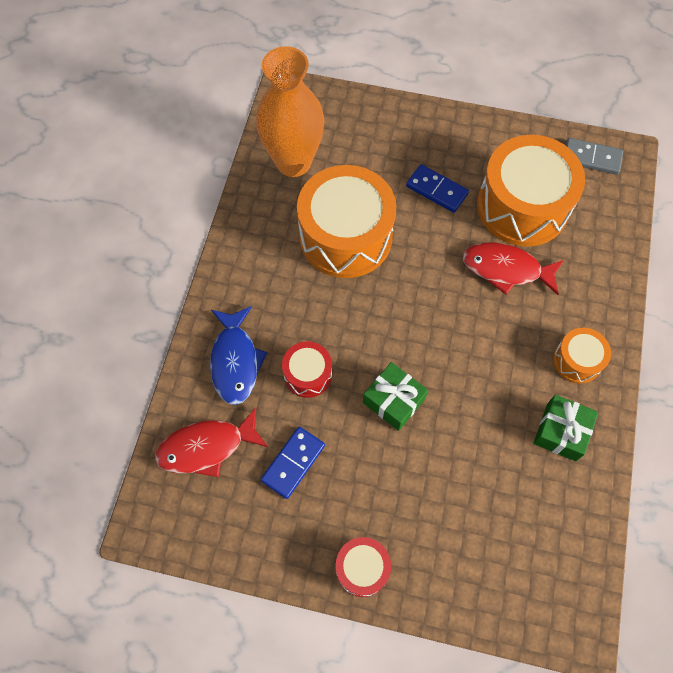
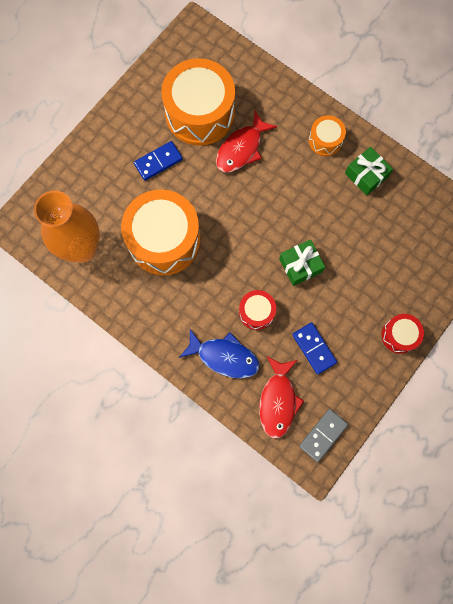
camera: 65 degrees left, 10 degrees up
grey domino [566,138,623,175] -> grey domino moved to [299,409,348,462]

